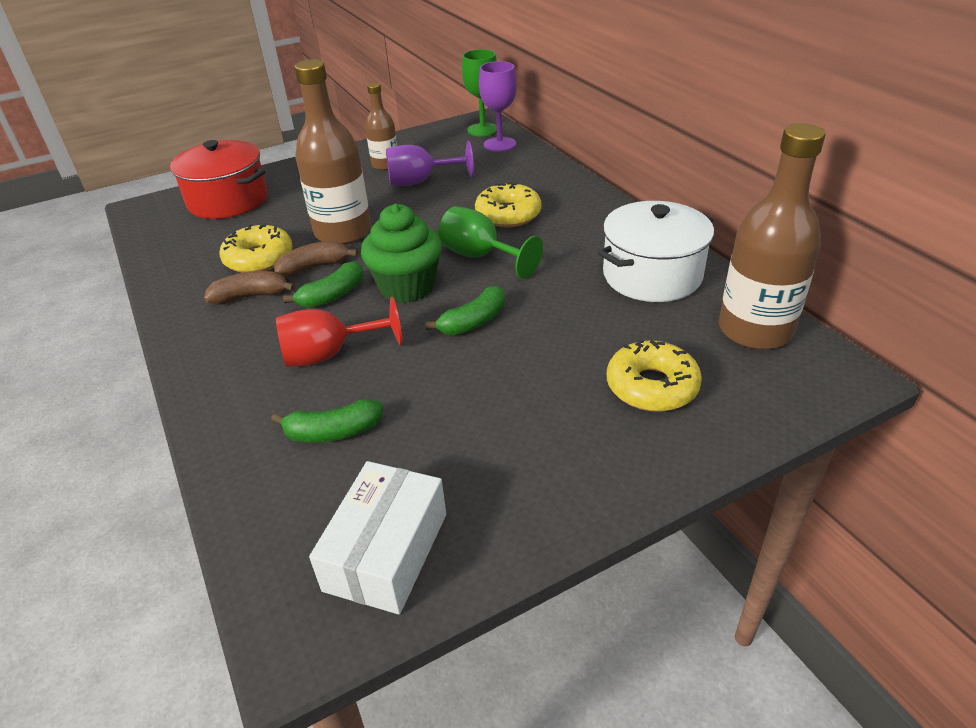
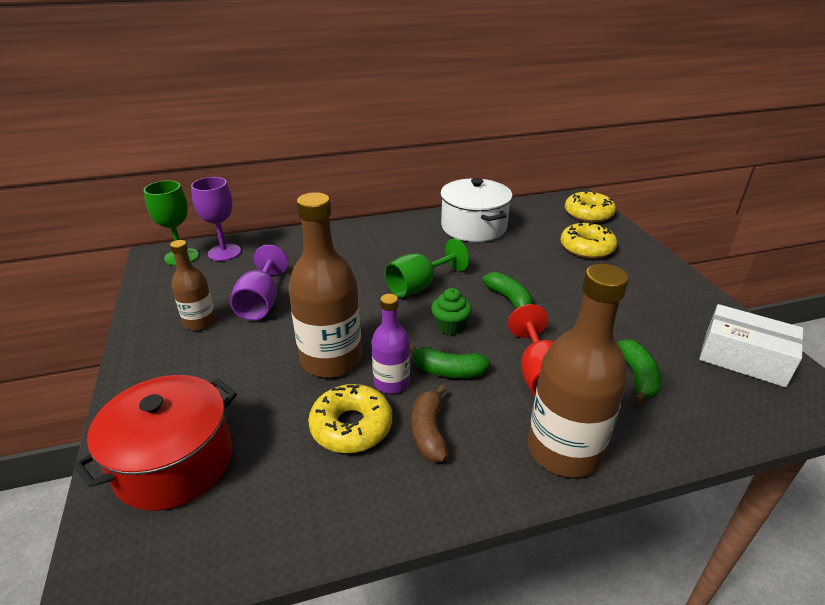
camera: 80 degrees left, 5 degrees down
brown banana [274,241,358,278] -> purple bottle [371,294,410,394]
green banana [283,261,363,308] -> green banana turned 135 degrees clockwise [410,344,490,378]
green cupcake [361,204,442,303] -> green cupcake [431,288,472,335], size x0.57
yellow donut [475,183,542,227] -> yellow donut moved to [565,191,616,223]
brown bottle [719,123,826,350] -> brown bottle moved to [528,264,629,477]

